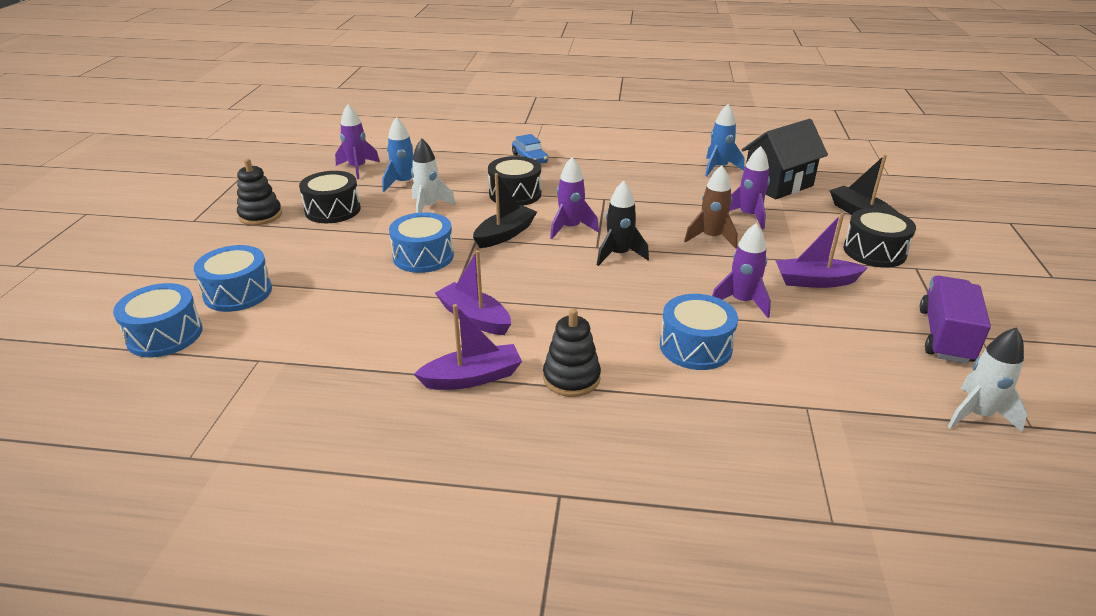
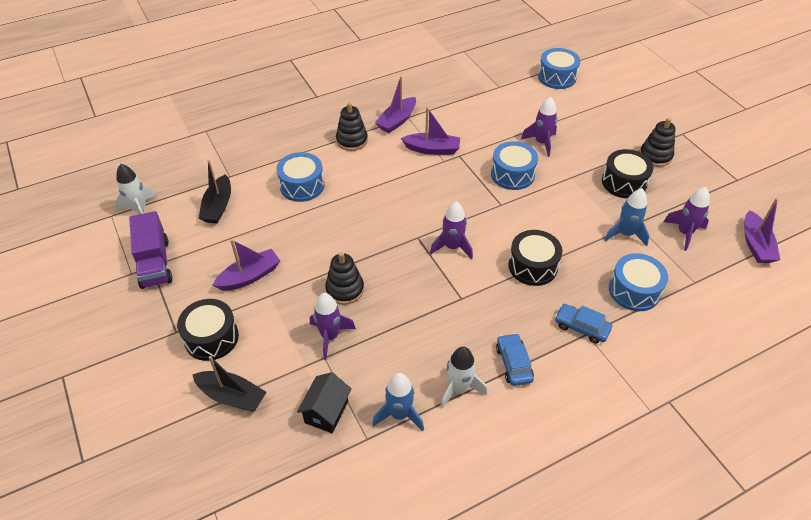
camera: 145 degrees right, 15 degrees up
blue drum [194,245,272,312] -> blue drum moved to [609,253,668,311]
white rocket [411,139,456,213] -> white rocket moved to [440,347,487,409]
black boat [473,173,537,248] -> black boat moved to [199,160,231,223]
black rocket [597,181,649,266] -> none
brown rocket [684,165,738,249] -> black stacking toy [325,252,364,305]
purple rocket [712,223,771,318] -> purple rocket moved to [521,96,557,157]
black house [741,119,828,199] -> black house [297,372,351,433], size x0.62
none -> blue car [496,333,534,386]
none -> purple boat [744,198,780,263]

